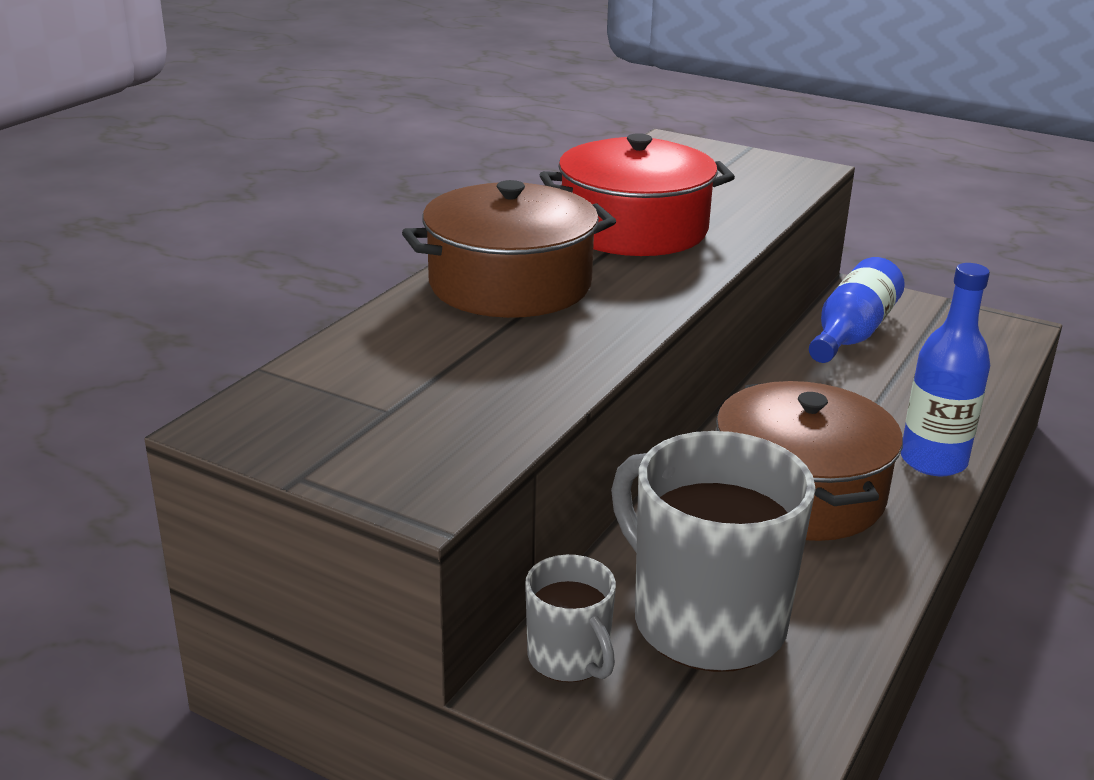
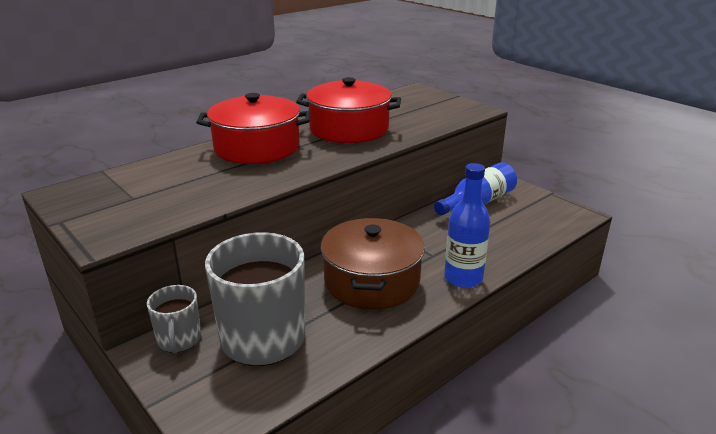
camera: 20 degrees right, 0 degrees up
brown pot [402,180,616,318] -> red pot [196,93,310,164]

